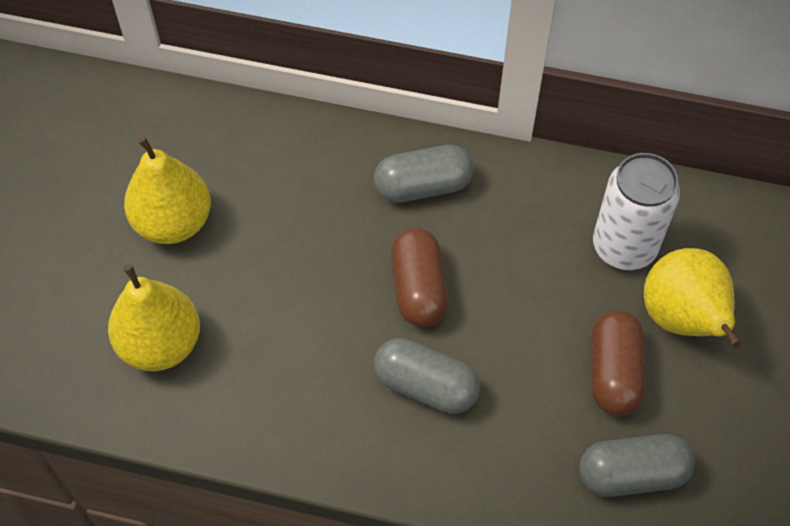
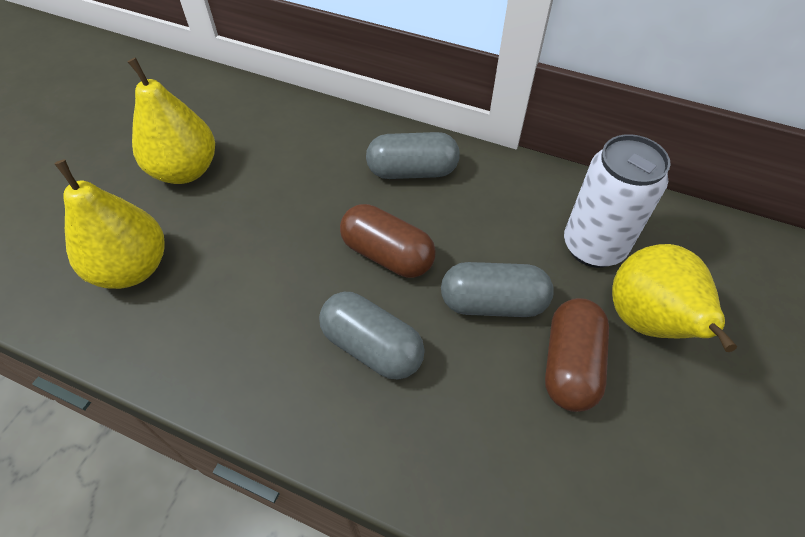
camera: 10 degrees right, 5 degrees down
brown capsule [391,228,448,327] -> brown capsule turned 60 degrees counterclockwise [340,204,436,278]
grey capsule [579,434,695,497] -> grey capsule moved to [441,262,554,317]

